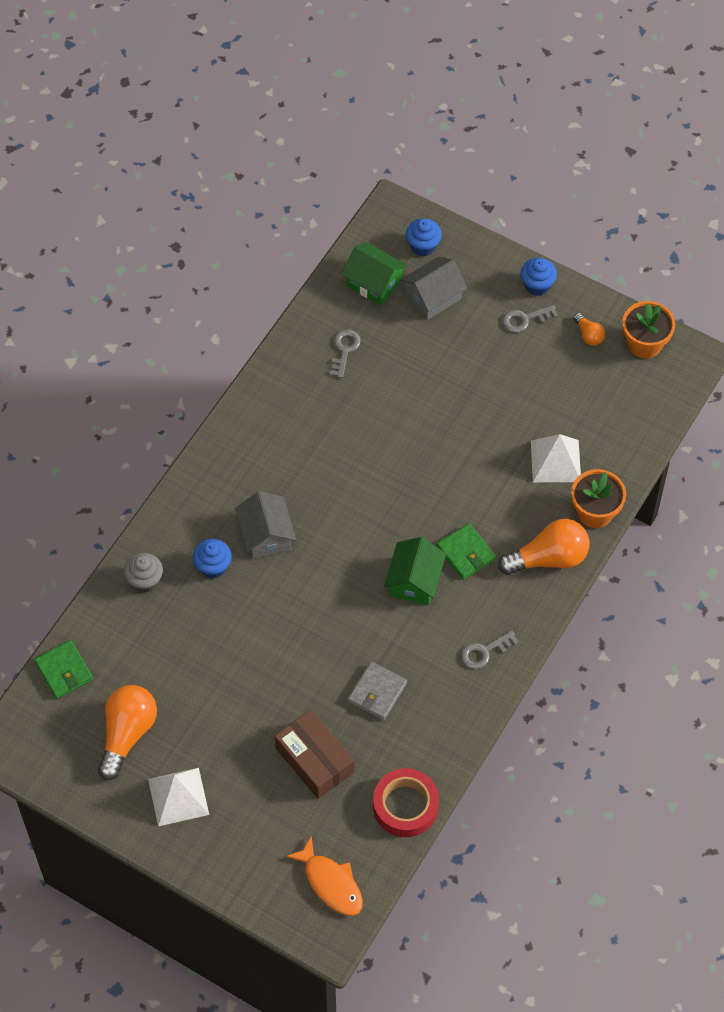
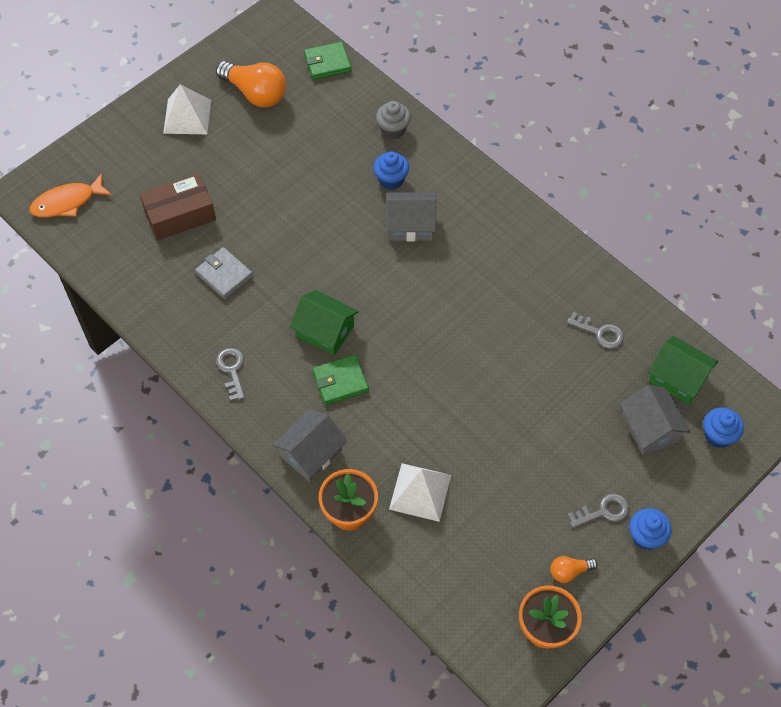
camera: 105 degrees right, 0 degrees up
green house [341,243,408,306] -> green house turned 75 degrees clockwise [648,336,718,404]
red tape [373,768,439,837] -> none
orange light bulb [498,519,590,575] -> grey house [272,409,347,482]
grey key [502,305,558,333] -> grey key turned 75 degrees clockwise [567,494,629,528]

